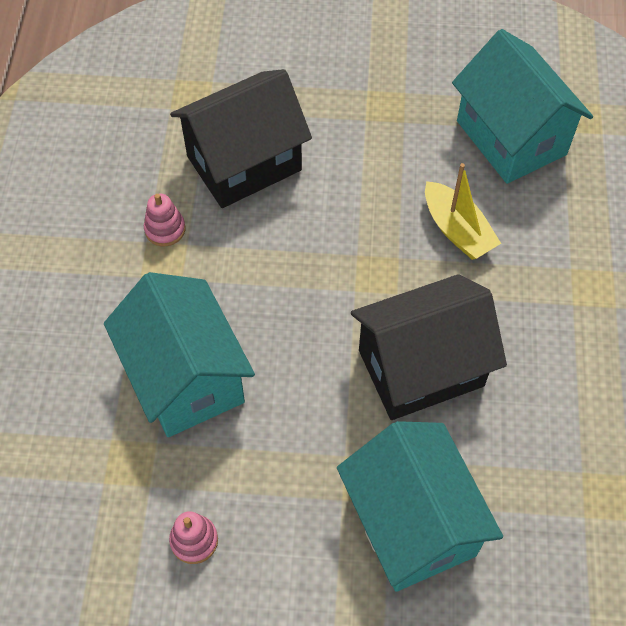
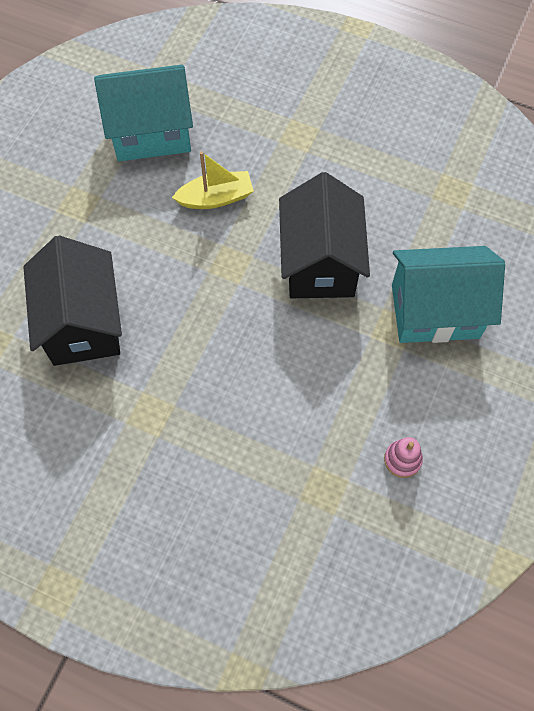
camera: 70 degrees left, 5 degrees up
turquoise house [104,272,255,437] -> none
pink stacking toy [144,193,185,246] -> none

